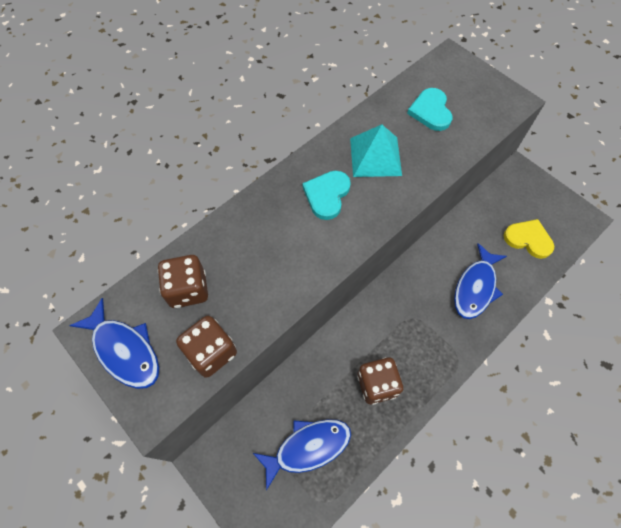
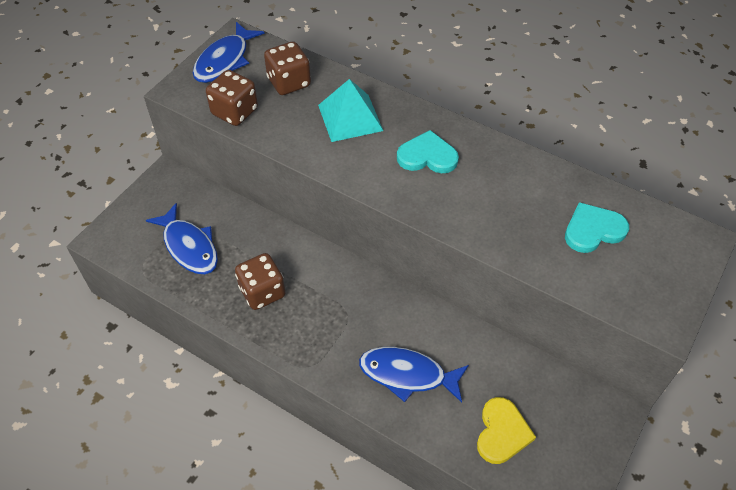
camera: 75 degrees right, 10 degrees down
turquoise pyramid [350,124,402,177] -> turquoise pyramid moved to [318,79,383,142]

